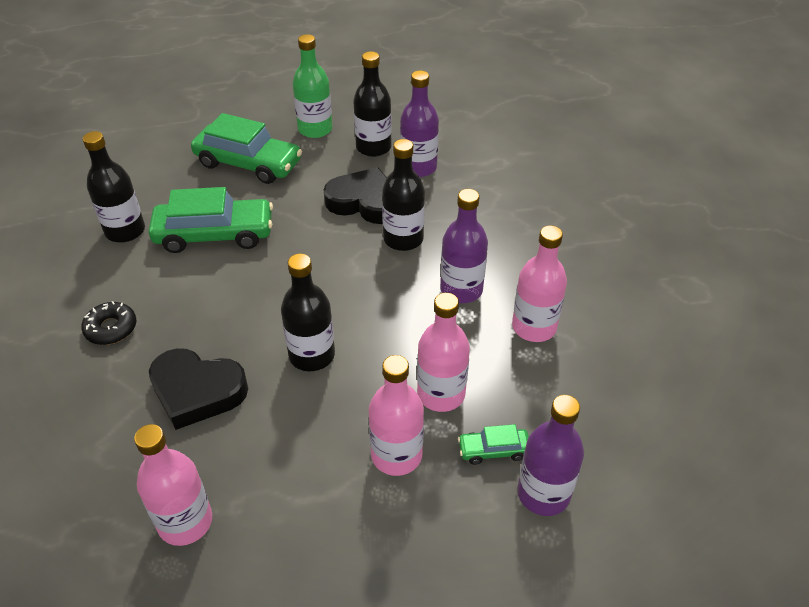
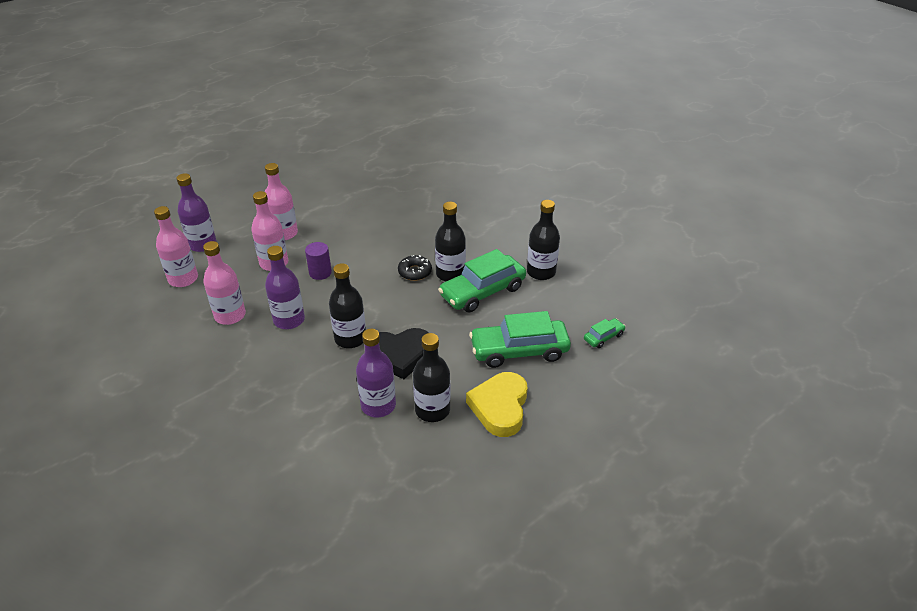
camera: 150 degrees right, 5 degrees down
black donut [81,301,136,345] -> black donut moved to [398,255,432,281]
pink bottle [134,424,212,546] -> pink bottle moved to [154,206,198,287]
black heart [149,348,248,430] -> none
black bottle [281,253,335,371] -> black bottle moved to [435,202,466,282]
green bottle [293,34,333,138] -> yellow heart [466,372,528,437]
green car [458,424,529,465] -> green car moved to [584,318,626,348]
none -> purple cylinder [305,242,332,280]

